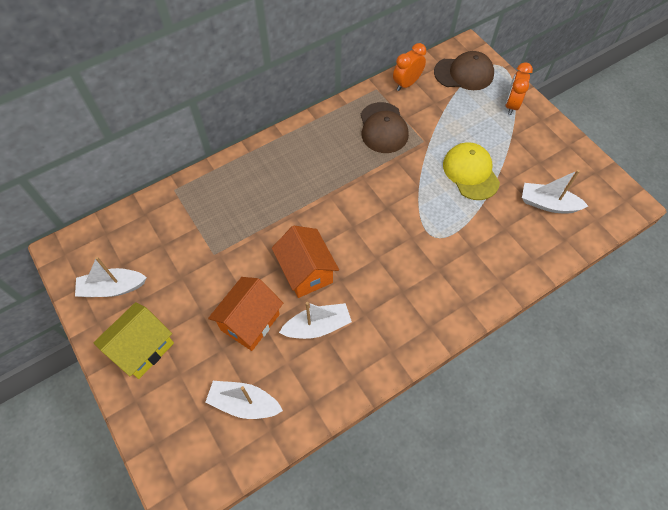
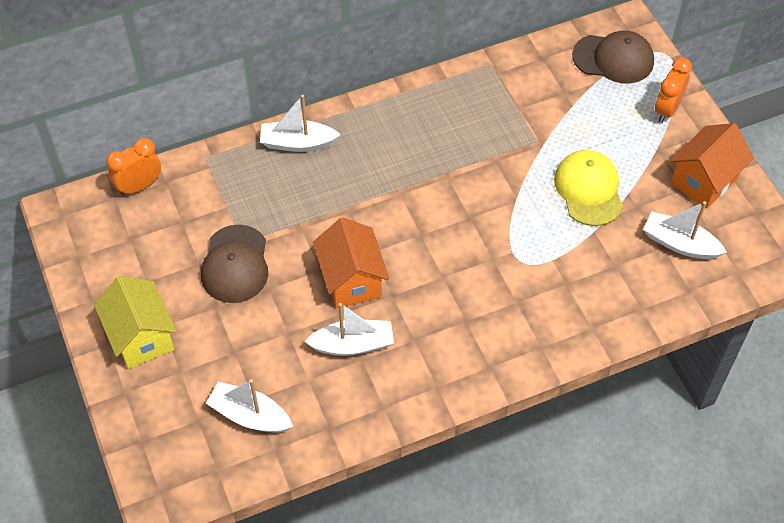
camera: 10 degrees right, 5 degrees down
white boat [75,257,147,297] -> white boat moved to [260,95,341,152]
yellow house [93,302,174,379] -> yellow house turned 75 degrees counterclockwise [94,276,177,369]
orange house [208,277,283,351] -> orange house moved to [670,123,754,209]
brown cap [361,102,409,153] -> brown cap moved to [201,225,268,303]
orange clock [393,43,426,91] -> orange clock moved to [106,138,161,196]

